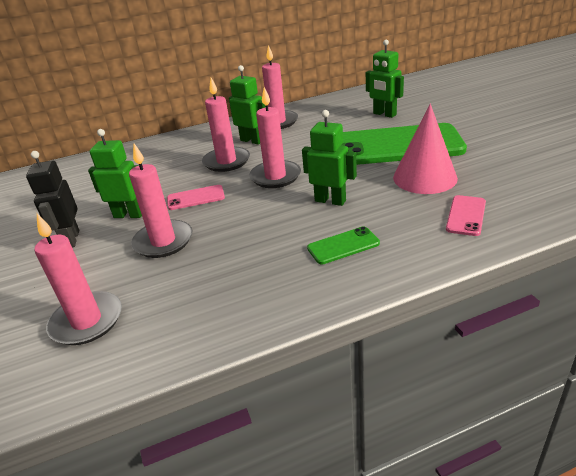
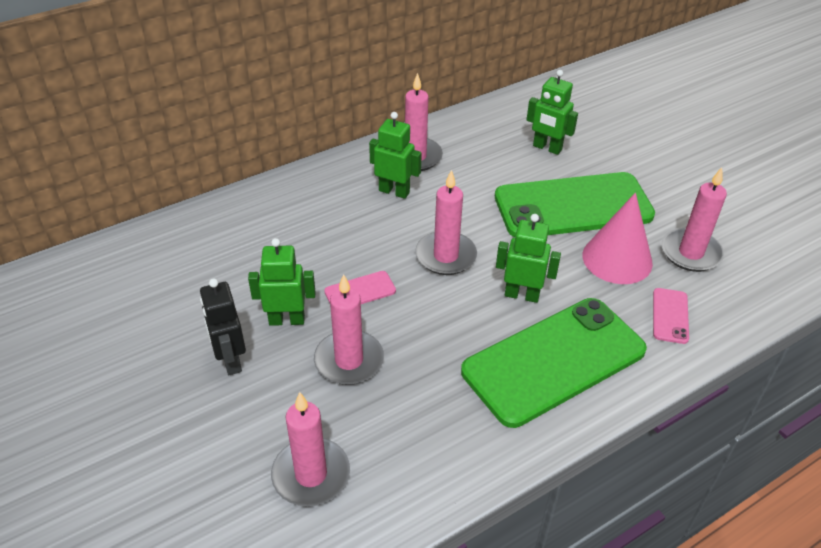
camera: 15 degrees left, 10 degrees up
pink candle [202,78,250,172] -> pink candle moved to [662,168,727,272]
green phone [307,226,380,265] -> green phone [461,298,647,428], size x2.48

